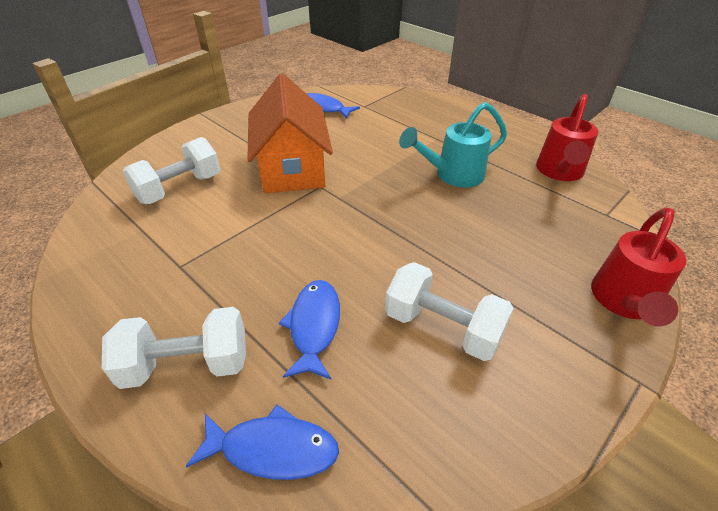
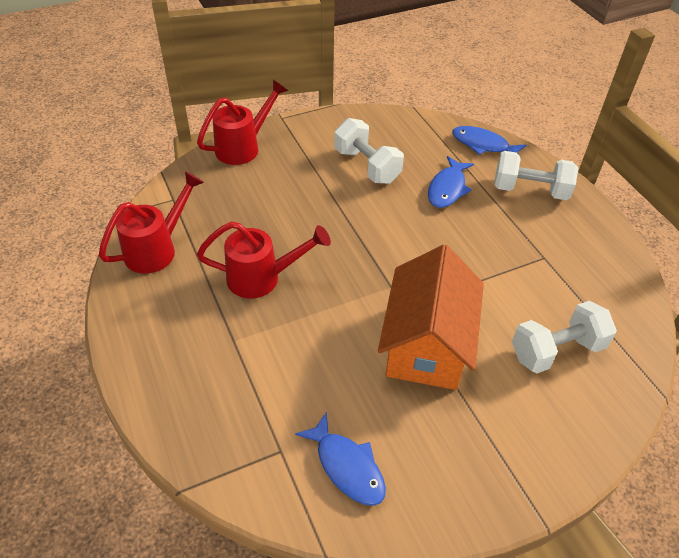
camera: 160 degrees left, 5 degrees up
turquoise watering can [399,102,507,188] -> red watering can [197,221,331,299]

